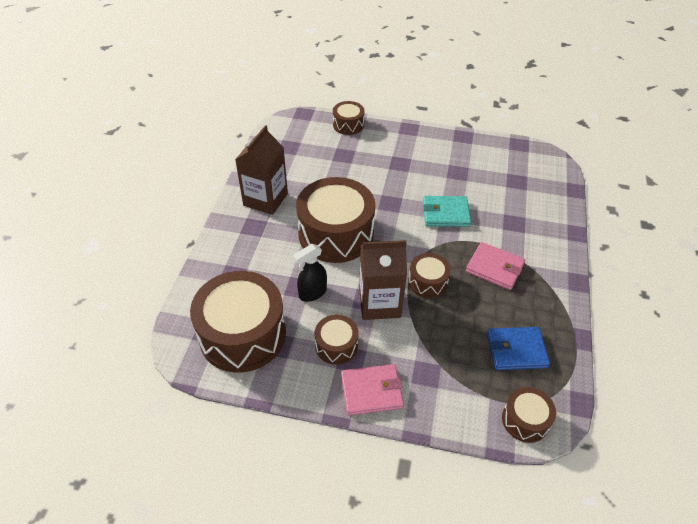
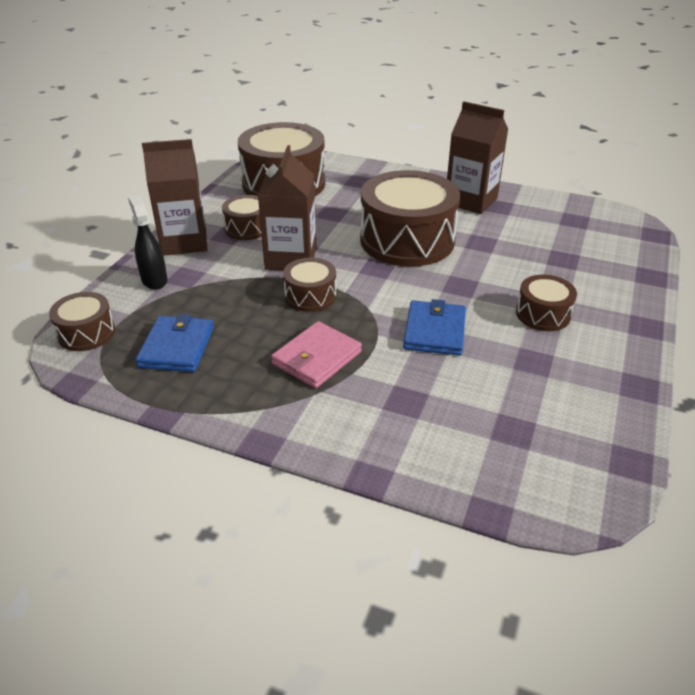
camera: 100 degrees right, 10 degrees down
black spray bottle [293,244,327,302] -> black spray bottle moved to [128,195,167,290]
brown drum [333,101,365,135] -> brown drum moved to [516,275,577,331]
pink wallet [341,364,404,415] -> brown carton [142,139,207,256]
turquoise wallet [423,196,471,227] -> blue wallet [403,299,466,356]

